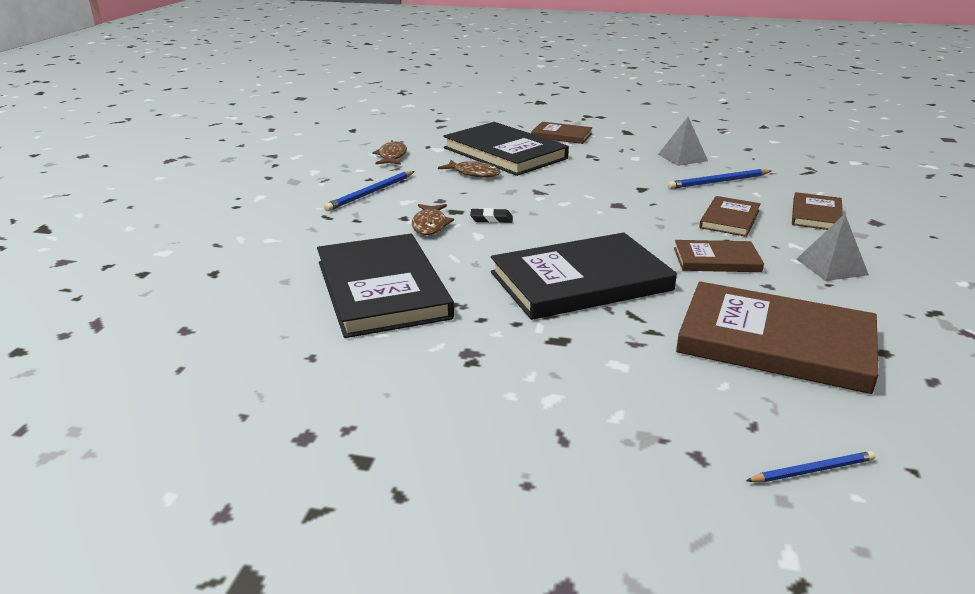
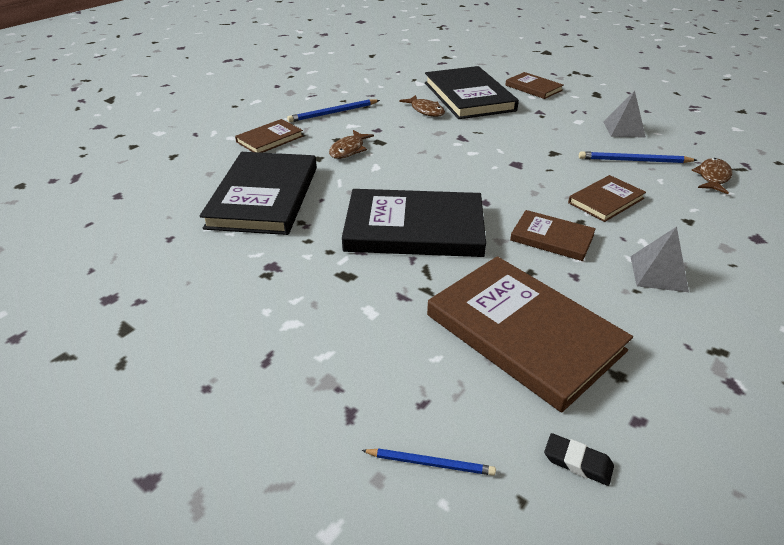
camera: 25 degrees right, 10 degrees up
brown fish [372,141,407,165] -> brown fish moved to [691,158,732,194]
black eraser [470,208,513,223] -> black eraser moved to [544,433,614,486]
brown book [792,192,843,230] -> brown book moved to [235,119,303,153]

